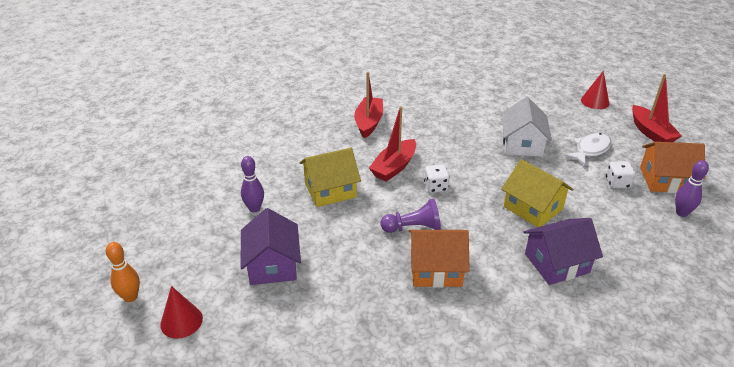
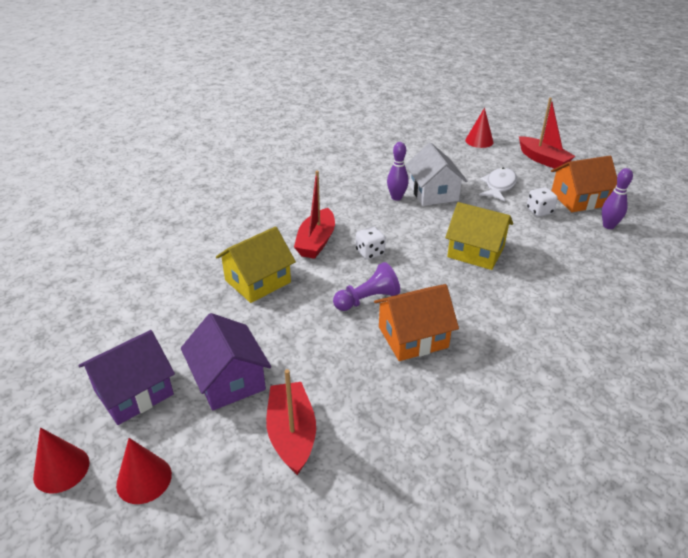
camera: 20 degrees left, 0 degrees up
orange bowling pin [106,242,140,302] -> red cone [33,427,90,493]
purple bowling pin [241,156,264,213] -> purple bowling pin moved to [387,142,409,201]
red boat [354,72,383,138] -> red boat moved to [266,369,316,475]
purple house [523,218,603,285] -> purple house moved to [78,330,175,425]

